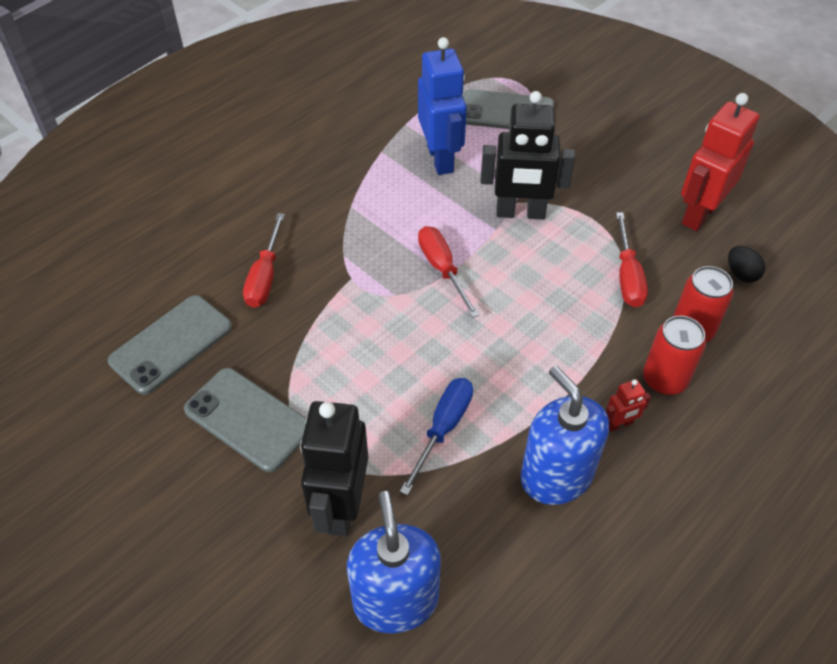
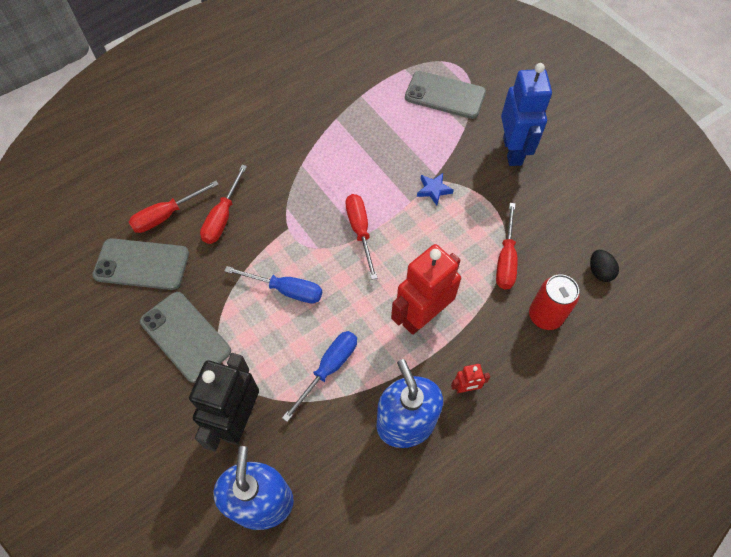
camera: 10 degrees right, 10 degrees up
grey phone [108,295,232,395] -> grey phone turned 45 degrees clockwise [92,238,189,290]
blue robot [418,37,467,175] -> blue robot moved to [501,63,552,166]
black robot [481,91,575,220] -> blue star [417,173,454,206]
red can [643,316,706,395] -> none
red robot [681,93,760,231] -> red robot moved to [391,244,461,335]
none -> red screwdriver [129,181,219,233]
none -> blue screwdriver [225,266,322,304]

